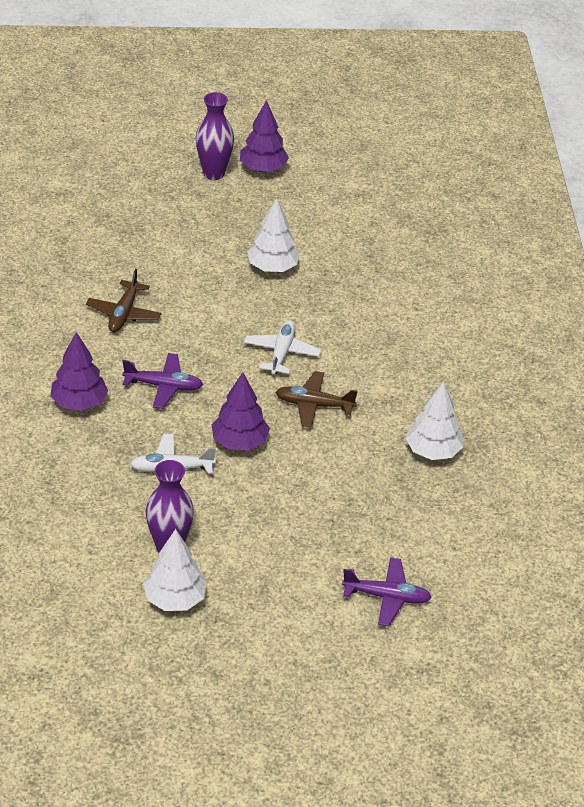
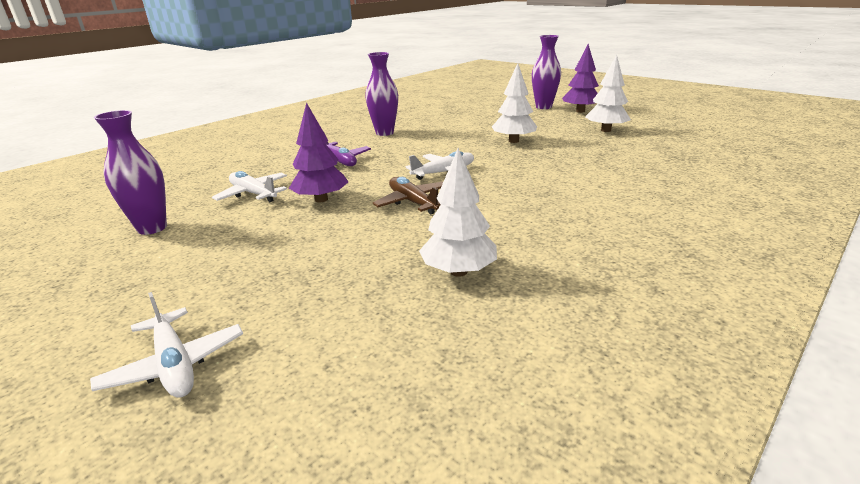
camera: 50 degrees right, 15 degrees down
purple tree [50,332,108,411] -> none
brown plane [86,269,162,332] -> purple vase [365,52,398,136]
white tree [143,529,207,611] -> white tree moved to [585,55,631,132]
purple plane [342,557,432,627] -> white plane [90,292,243,398]

